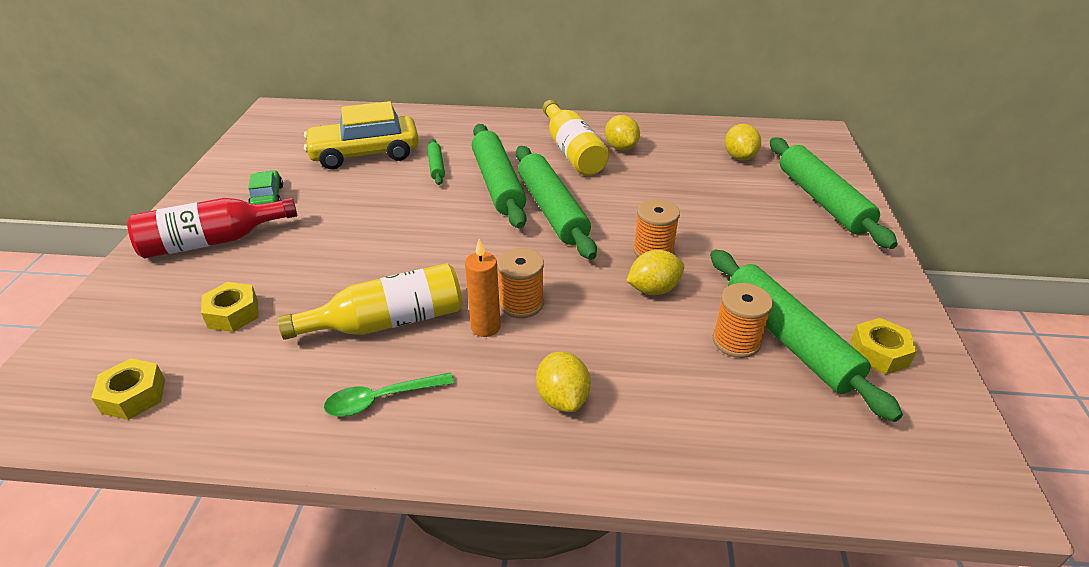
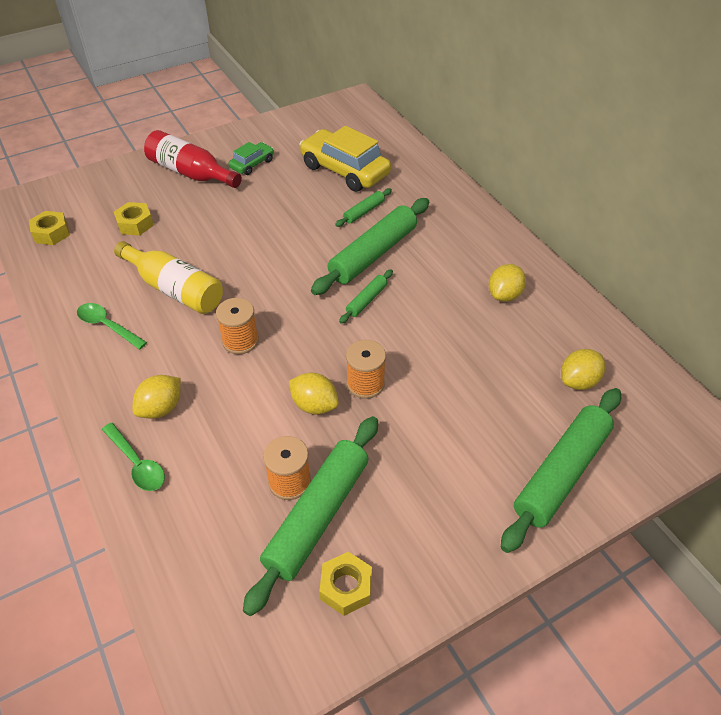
camera: 55 degrees right, 10 degrees up
orange candle [465,239,501,337] -> none
green rolling pin [516,146,597,260] -> green rolling pin [339,270,393,324], size x0.47
yellow bottle [542,100,609,176] -> none
none -> green spoon [102,423,165,491]

